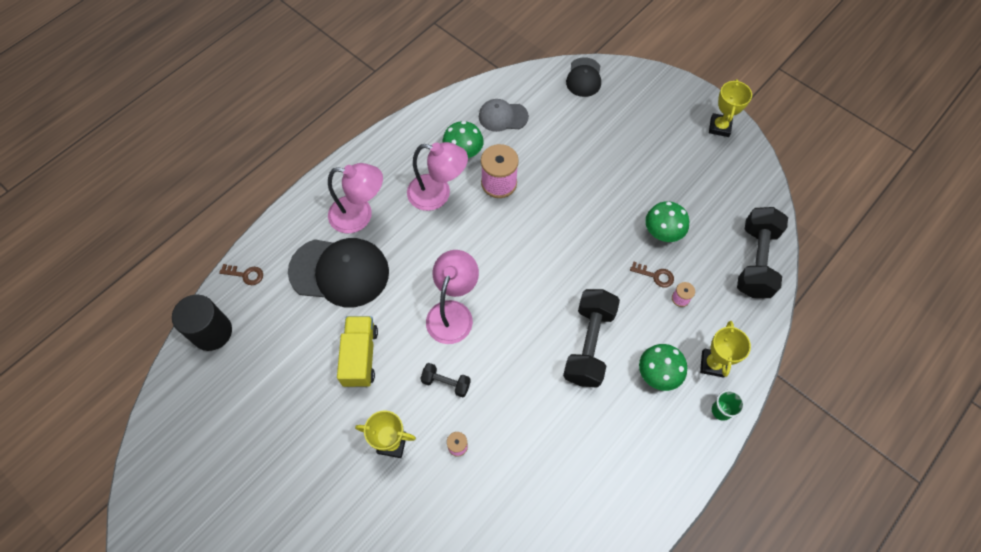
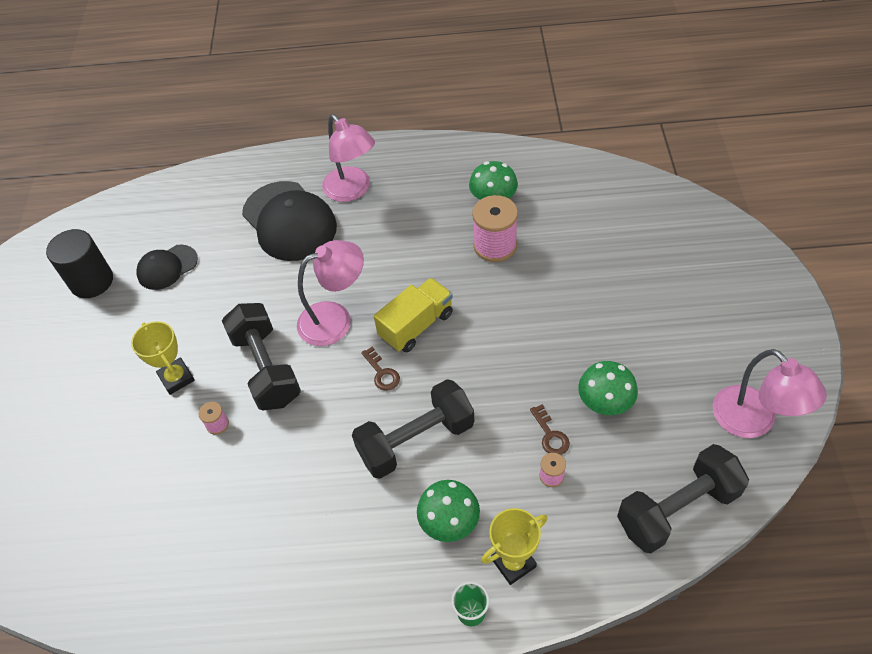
camera: 50 degrees right, 10 degrees down
black cylinder [172,295,232,351] -> black cylinder moved to [46,229,113,298]
brown key [219,264,263,285] -> brown key moved to [361,347,400,391]
yellow truck [337,316,378,387] -> yellow truck moved to [374,278,453,352]
pink lamp [407,142,468,211] -> pink lamp moved to [713,349,827,438]
black dumbbell [420,363,471,397] -> black dumbbell [222,303,301,410], size x1.98
grey cap [479,99,529,132] -> none
black cap [566,57,601,97] -> black cap moved to [136,245,198,290]
yellow trophy [709,79,752,137] -> none

